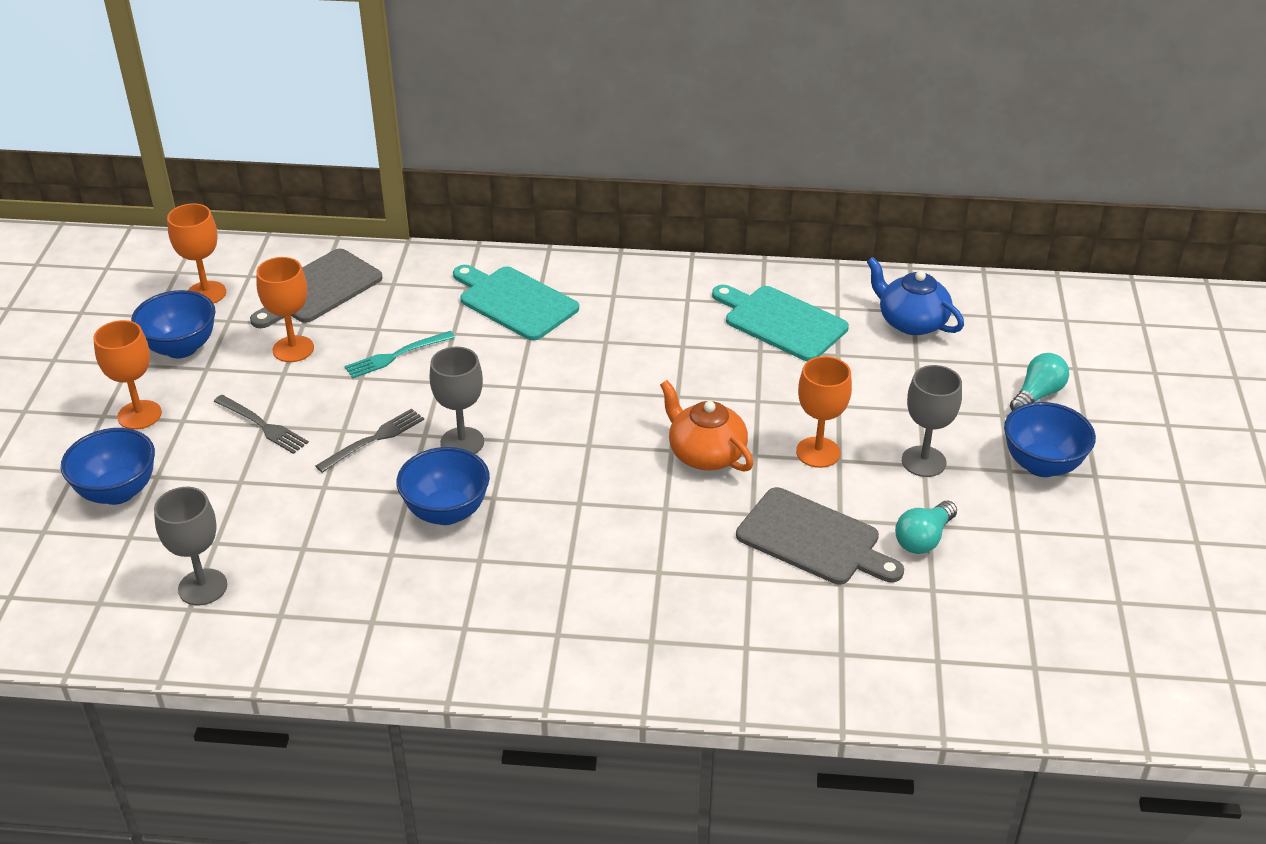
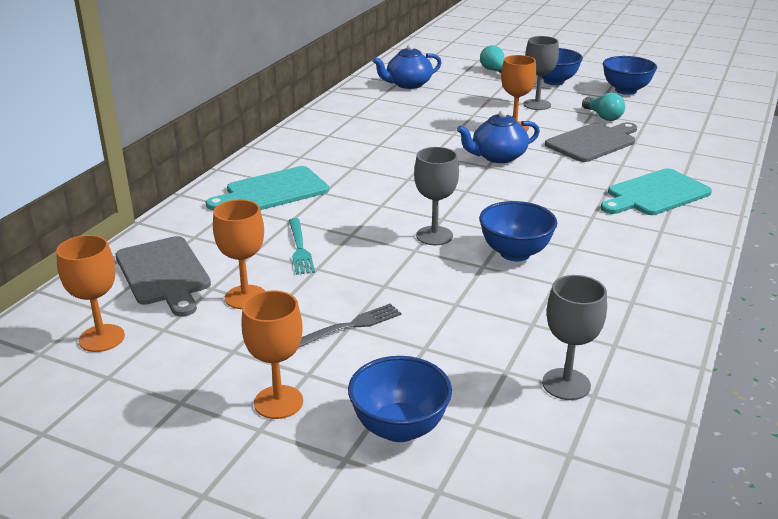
camera: 70 degrees left, 10 degrees down
blue bowl [131,290,215,358] -> blue bowl moved to [603,56,657,95]
grey fork [315,408,424,473] -> none
orange teapot [660,380,753,472] -> blue teapot [457,110,540,163]
turquoise cutting board [712,285,849,361] -> turquoise cutting board moved to [601,168,712,215]

